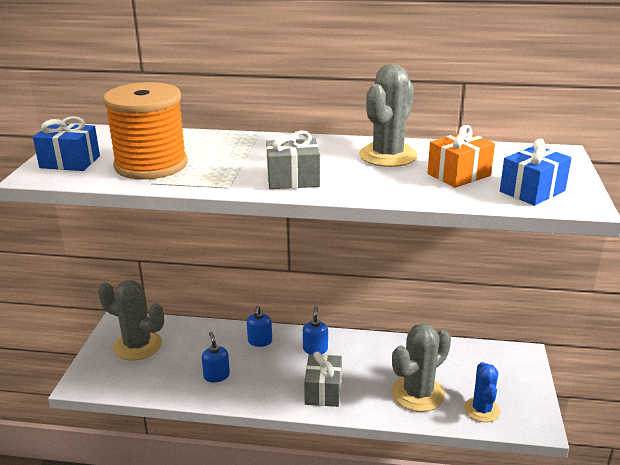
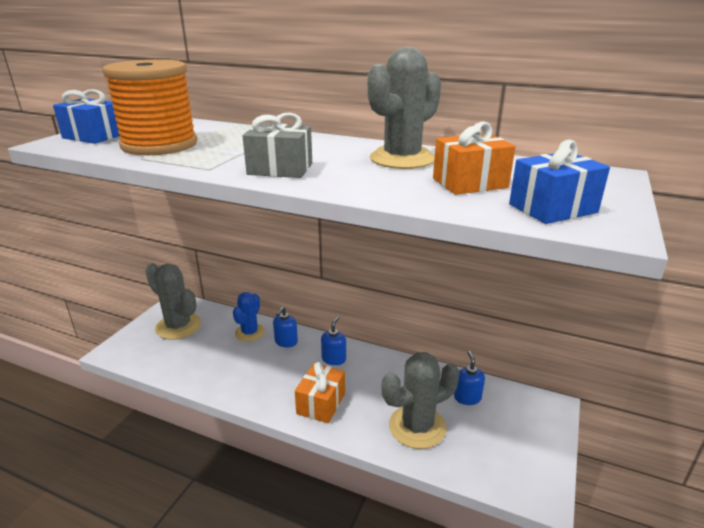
camera: 15 degrees right, 0 degrees up
blue soap dispenser [202,332,230,383] -> blue soap dispenser moved to [454,351,485,405]
grey gift [304,352,342,407] -> orange gift [295,362,345,423]
blue cactus [464,362,501,422] -> blue cactus moved to [233,292,265,342]

